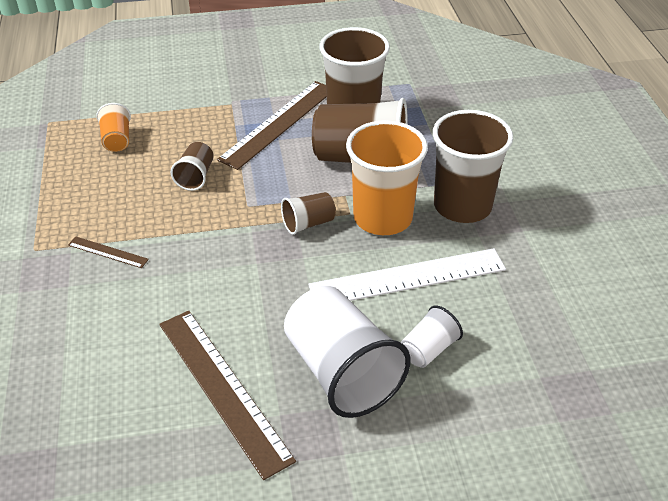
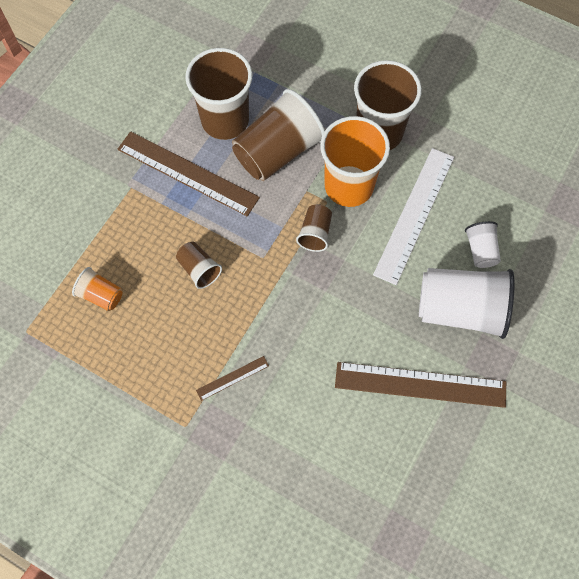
camera: 50 degrees left, 25 degrees up
brown ruler [217,81,327,170] -> brown ruler turned 45 degrees counterclockwise [117,131,260,216]

